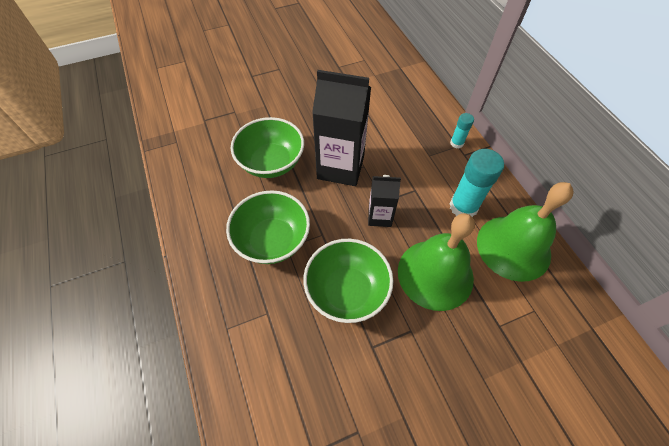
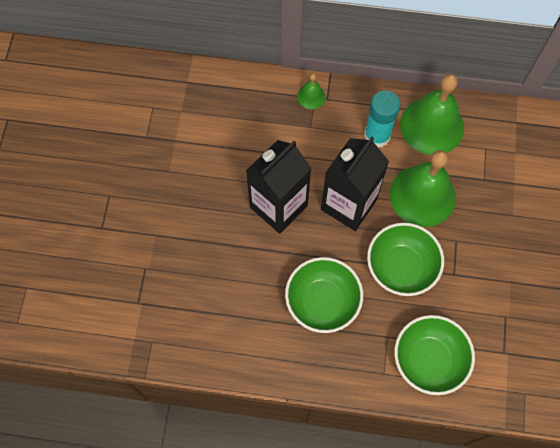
camera: 60 degrees left, 10 degrees up
green bowl [231,117,304,178] -> green bowl moved to [394,315,475,395]
black carton [368,175,401,227] -> black carton [321,136,389,231], size x1.86
turquoise glue stick [450,113,474,149] -> green bell [297,73,326,109]

